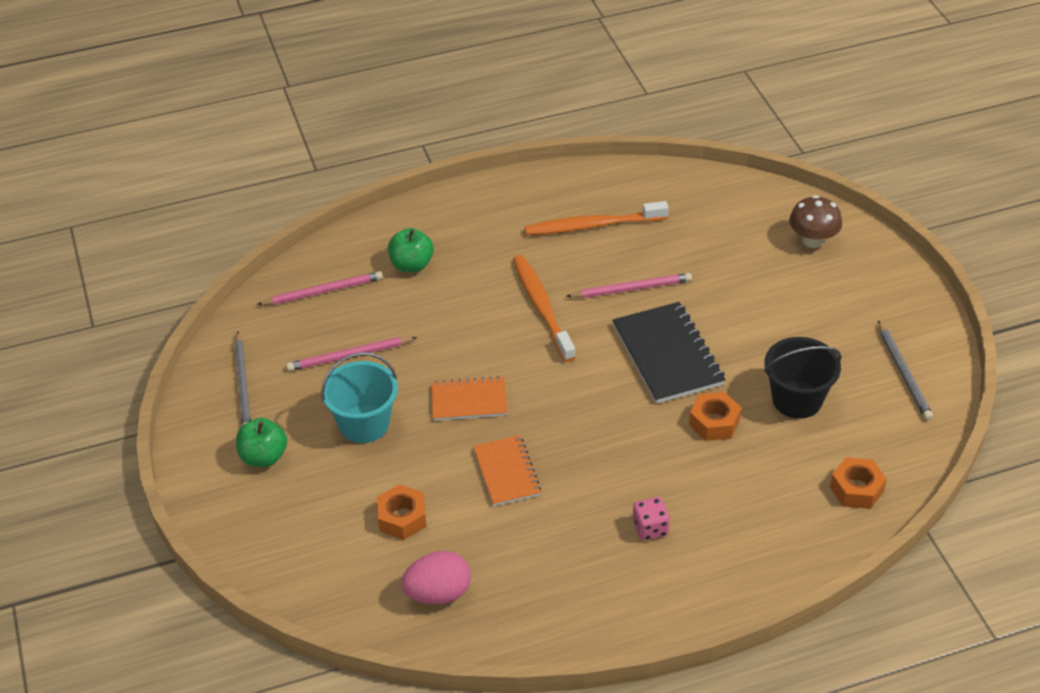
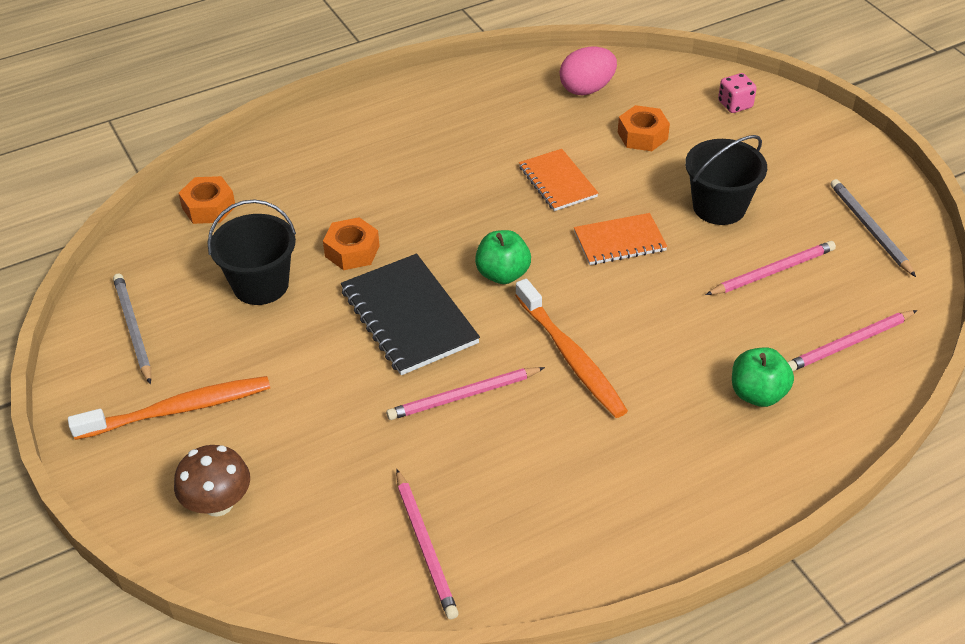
camera: 170 degrees right, 0 degrees up
green apple [236,418,287,467] -> green apple moved to [475,230,531,284]
turquoise bucket [321,352,398,443] -> black bucket [685,135,767,225]
orange toothbrush [524,201,668,235] -> orange toothbrush moved to [68,376,270,440]
pink dice [633,497,670,540] -> pink dice moved to [718,73,757,113]
none -> pink pencil [396,469,459,619]

